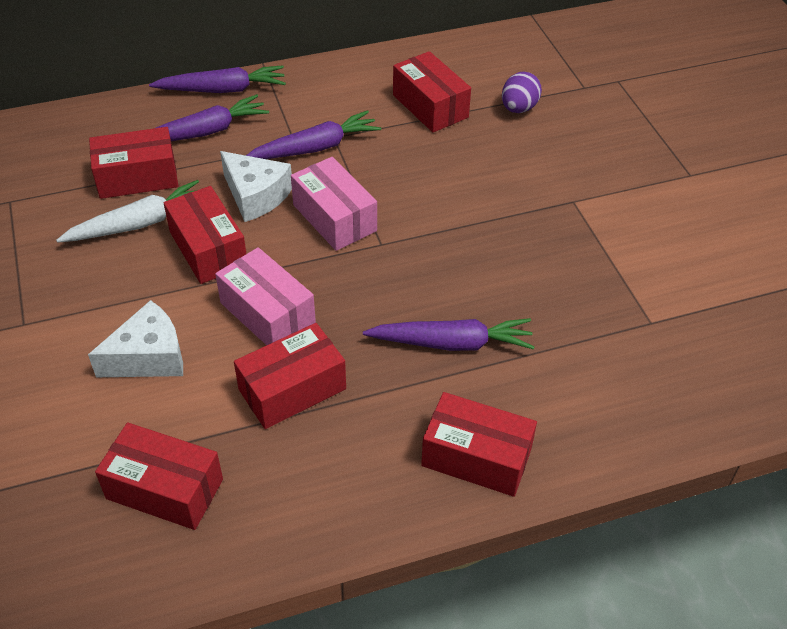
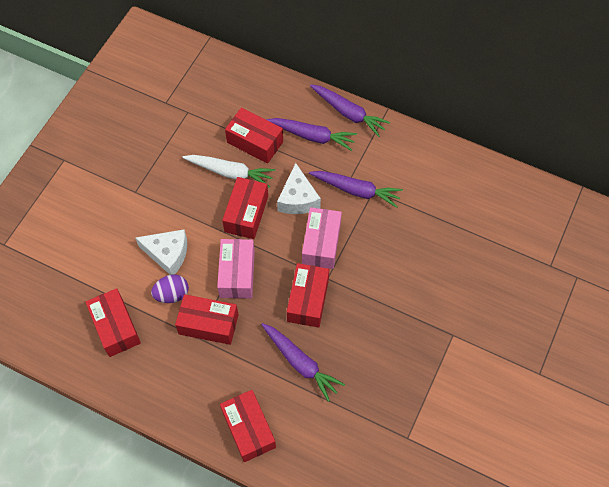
camera: 45 degrees right, 15 degrees up
red box [393,51,471,132] -> red box moved to [287,263,329,328]
purple egg [502,72,542,113] -> purple egg moved to [151,274,189,303]

